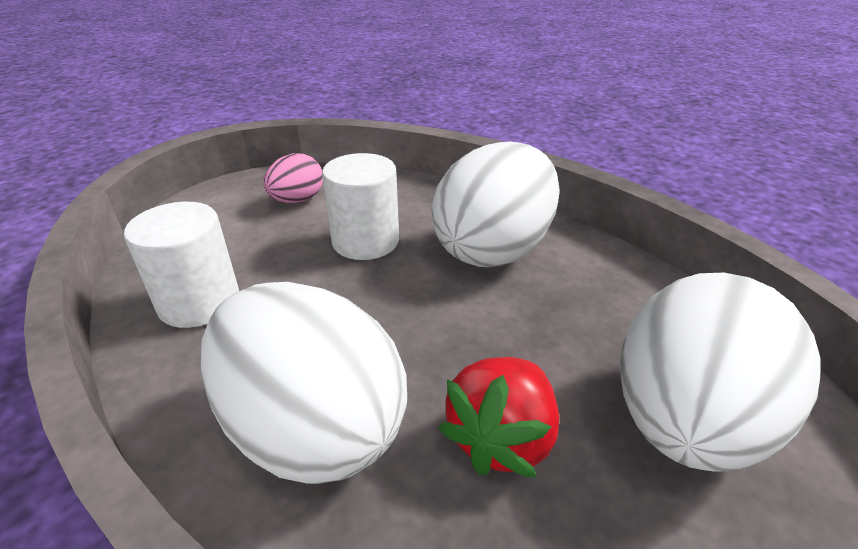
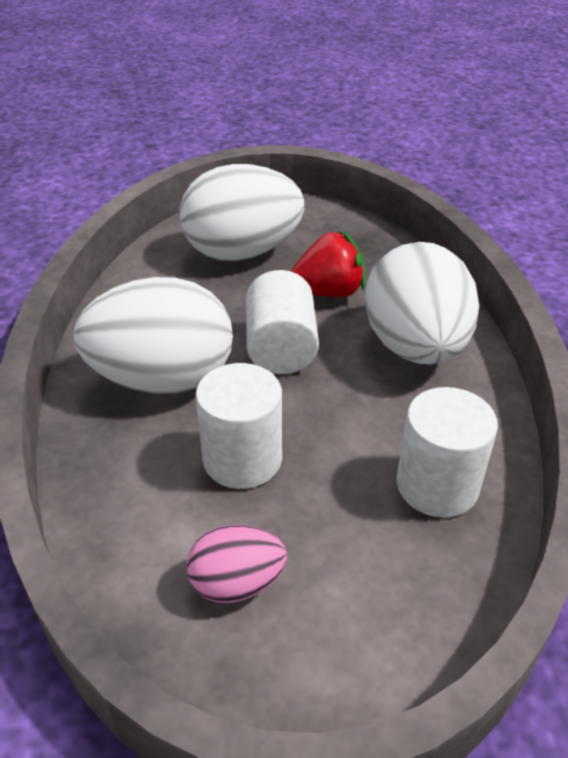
camera: 135 degrees left, 5 degrees up
none -> white cylinder [246,270,319,374]

